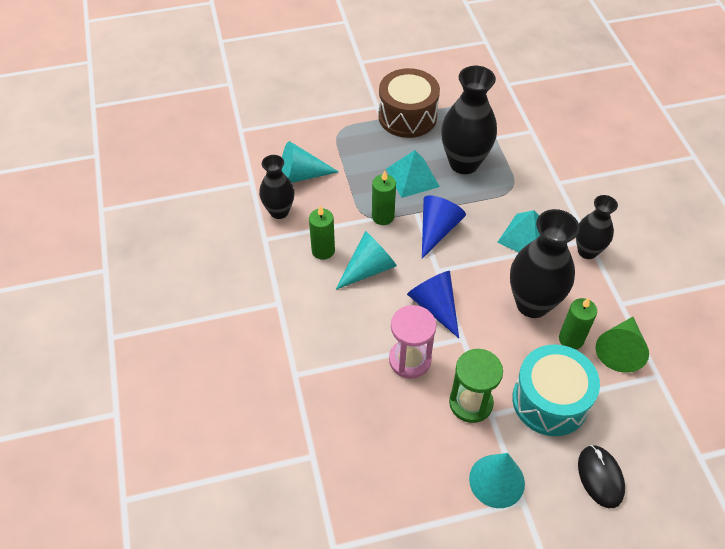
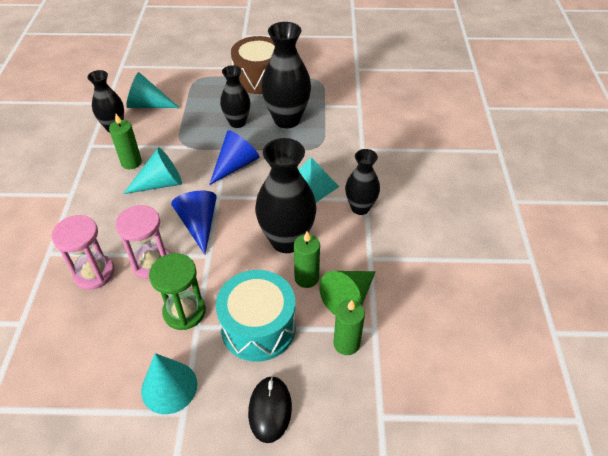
camera: 15 degrees right, 5 degrees down
green candle [372,171,396,225] -> green candle moved to [333,300,365,355]
turquoise pyramid [386,150,440,198] -> black vase [220,65,250,128]
none -> pink hourglass [51,215,115,290]

